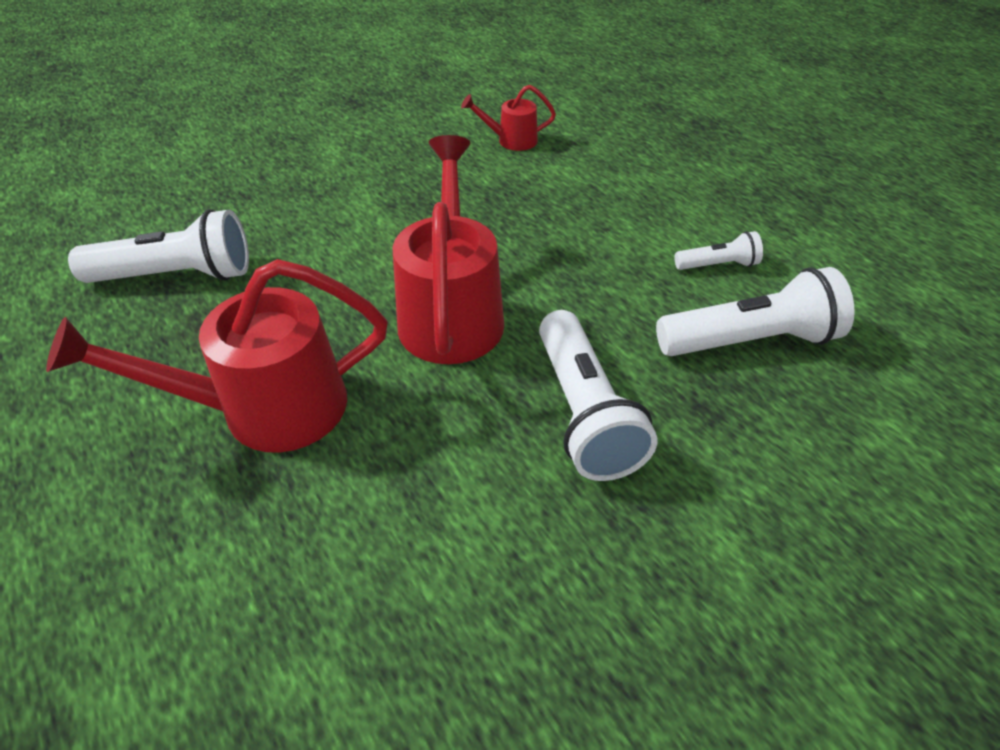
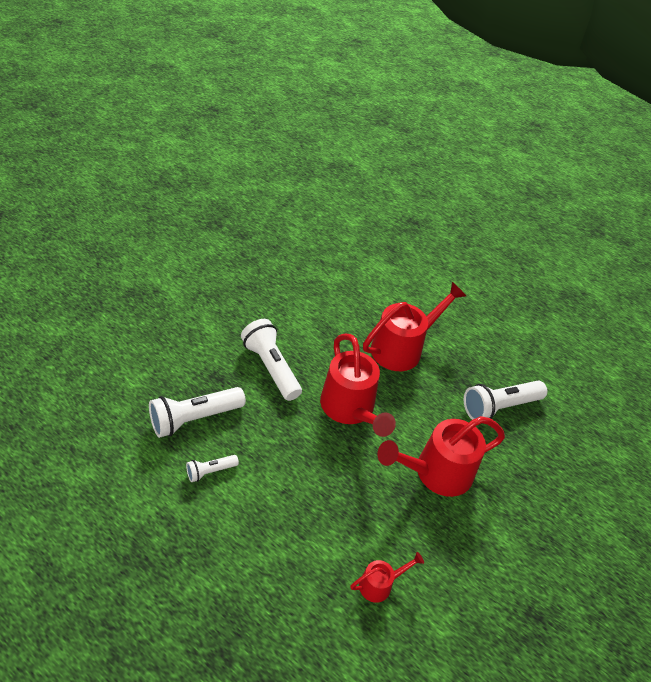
camera: 155 degrees right, 0 degrees up
none -> red watering can [377,416,505,497]

